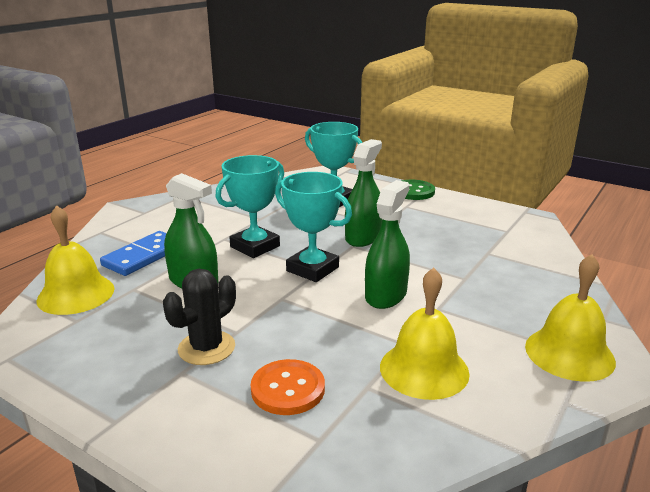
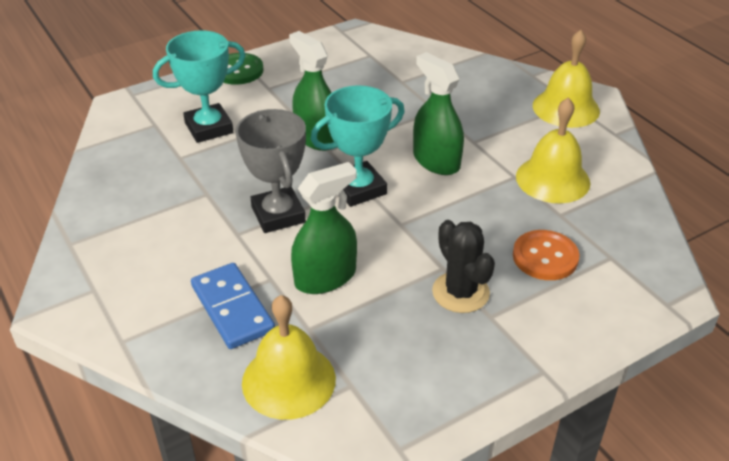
camera: 65 degrees left, 15 degrees up
turquoise trophy [216,155,284,258] -> grey trophy [236,109,306,233]

